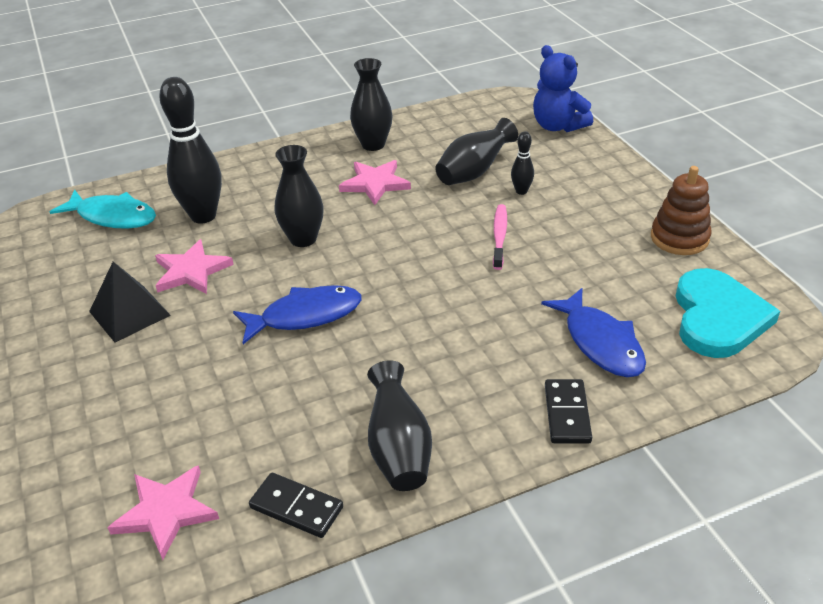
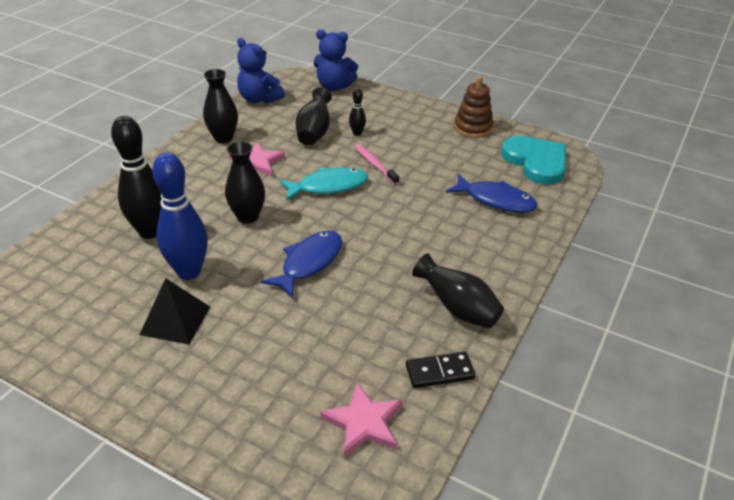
camera: 40 degrees left, 0 degrees up
turquoise fish [50,190,156,229] -> turquoise fish moved to [279,167,368,201]
pink star [155,239,234,294] -> blue bowling pin [152,152,208,280]
black domino [545,379,592,444] -> none
none -> blue teddy bear [237,38,285,103]

